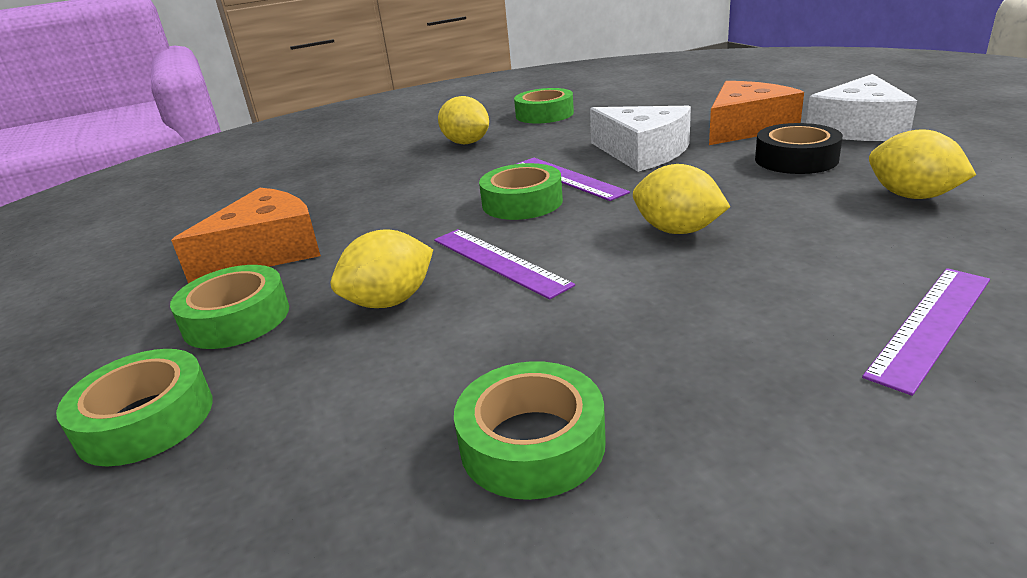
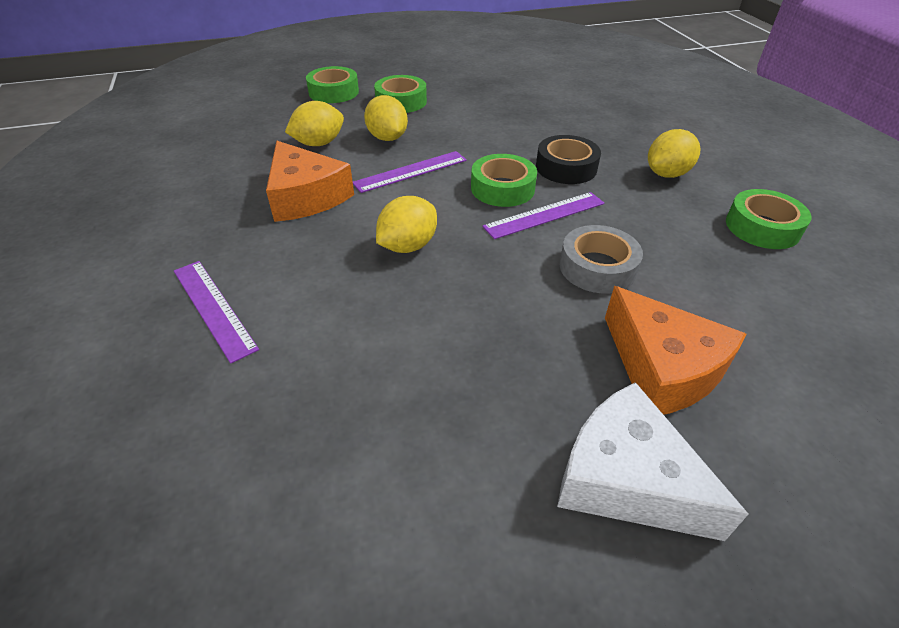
camera: 95 degrees right, 15 degrees up
orange cheese [171,188,321,283] -> orange cheese moved to [266,141,354,222]
green tape [454,361,606,500] -> none
white cheese [590,106,691,172] -> grey tape [560,225,643,293]
black tape [755,123,843,174] -> black tape moved to [536,135,601,184]
yellow lemon [869,129,976,199] -> yellow lemon moved to [285,101,344,146]

